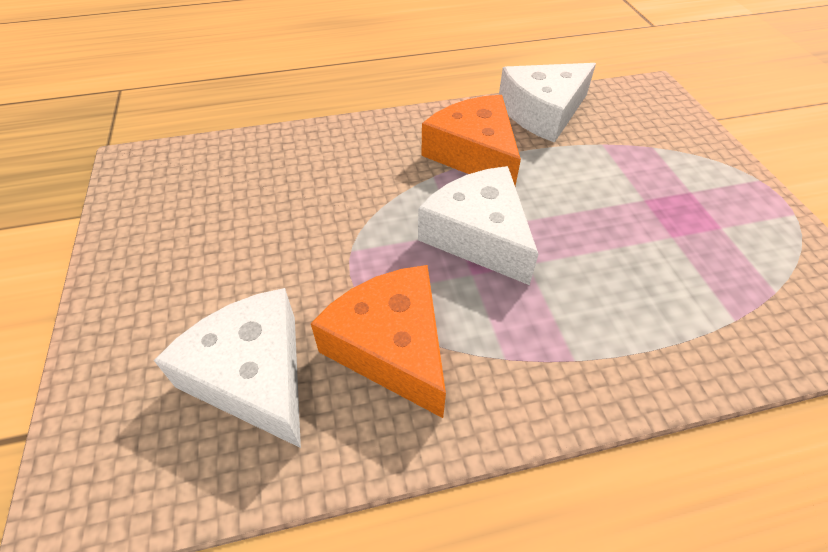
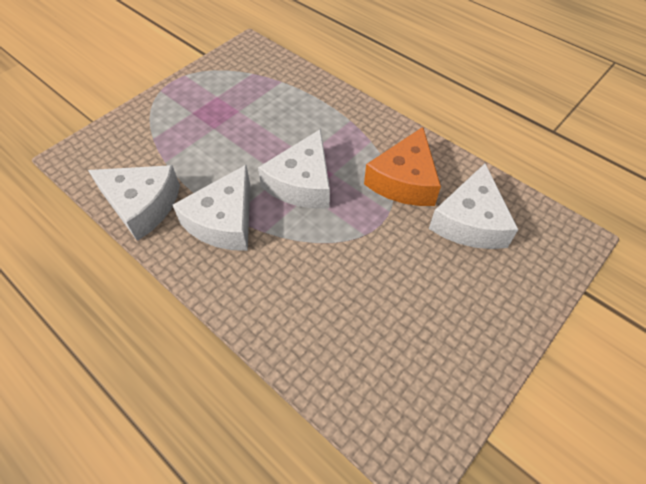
camera: 125 degrees left, 5 degrees up
orange cheese [421,95,521,186] -> white cheese [173,165,250,251]

